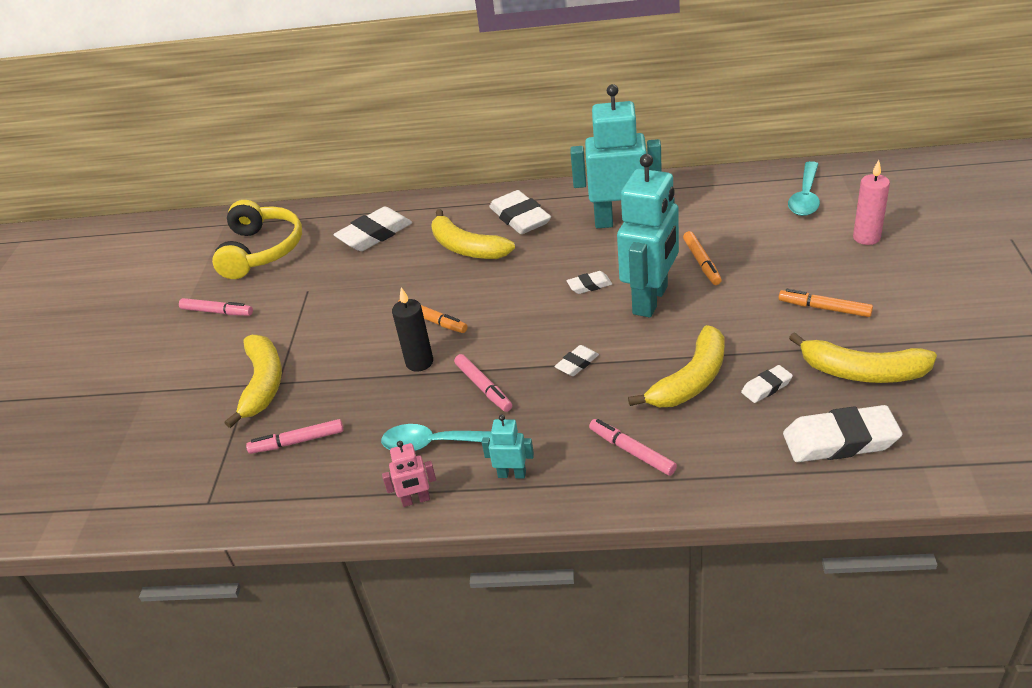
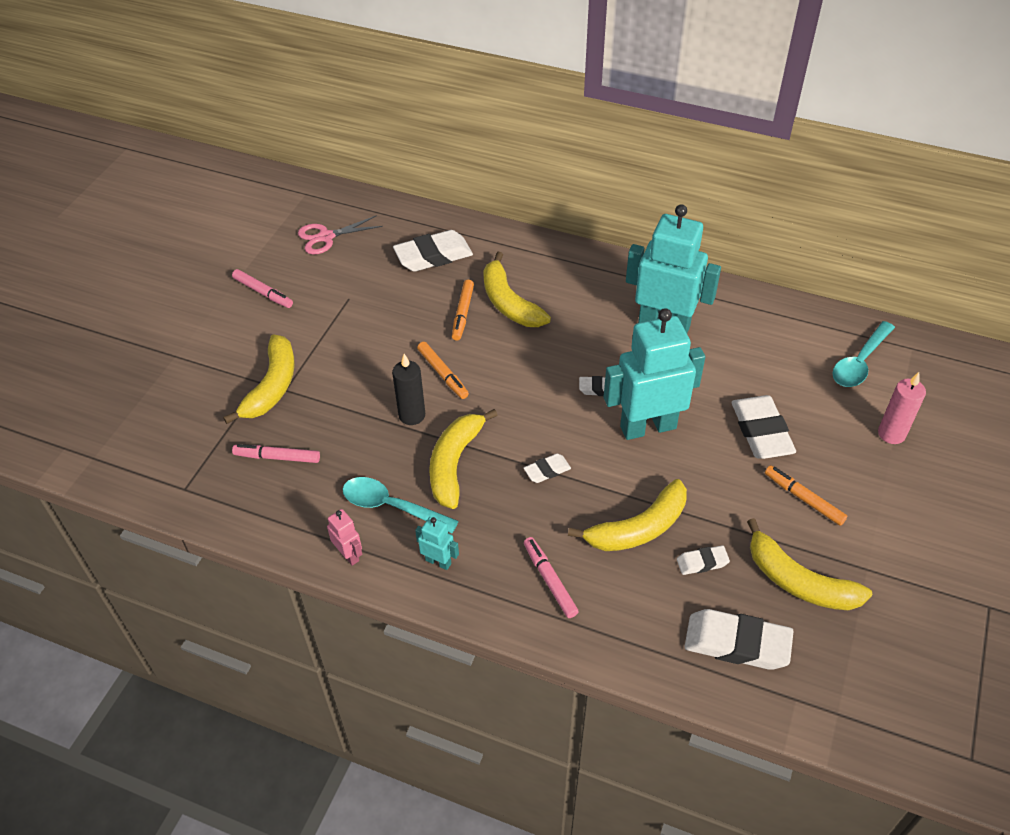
camera: 15 degrees right, 10 degrees up
yellow headphones [212,200,302,279] -> pink scissors [298,215,383,255]
pink robot [382,441,436,507] -> pink robot turned 135 degrees counterclockwise [327,509,362,566]
pink marker [454,354,512,412] -> yellow banana [429,409,498,509]
white eraser [489,190,551,234] -> white eraser moved to [732,395,796,459]
turquoise robot [617,154,679,317] -> turquoise robot turned 150 degrees counterclockwise [604,308,705,440]
orange marker [683,231,722,285] -> orange marker moved to [452,280,474,341]

